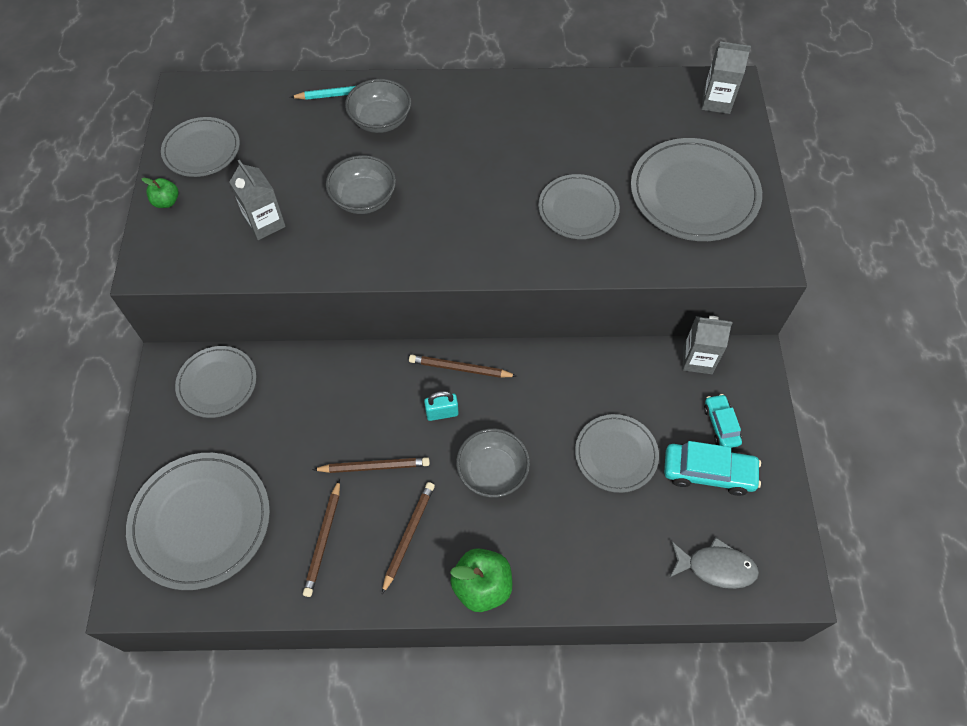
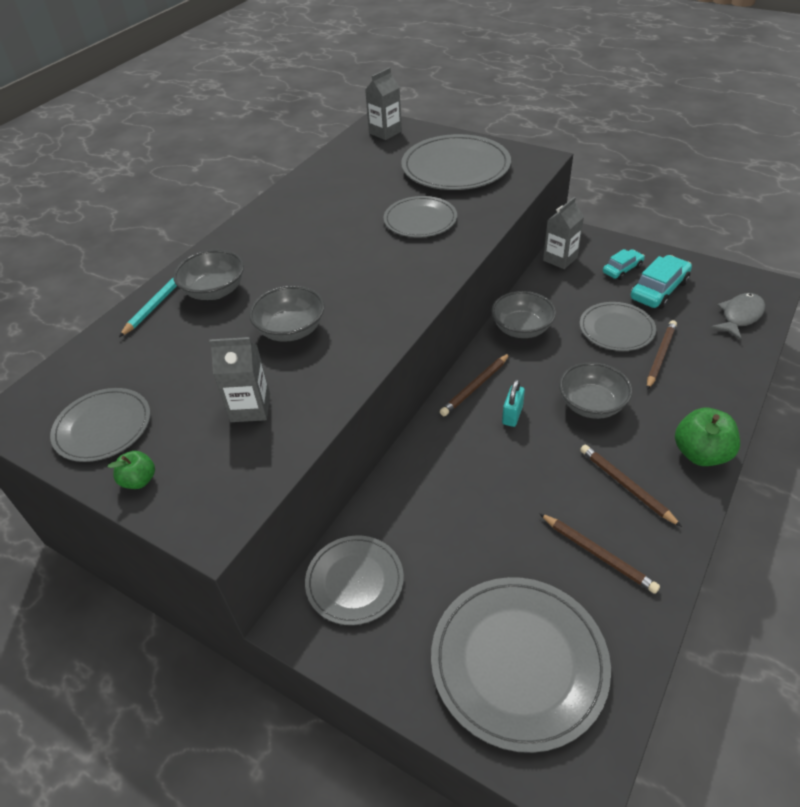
camera: 55 degrees left, 15 degrees down
brown pencil [312,457,430,473] -> brown pencil moved to [647,320,677,390]
turquoise car [704,394,742,448] -> turquoise car turned 120 degrees clockwise [603,249,645,280]
none -> grey bowl [491,291,556,338]

